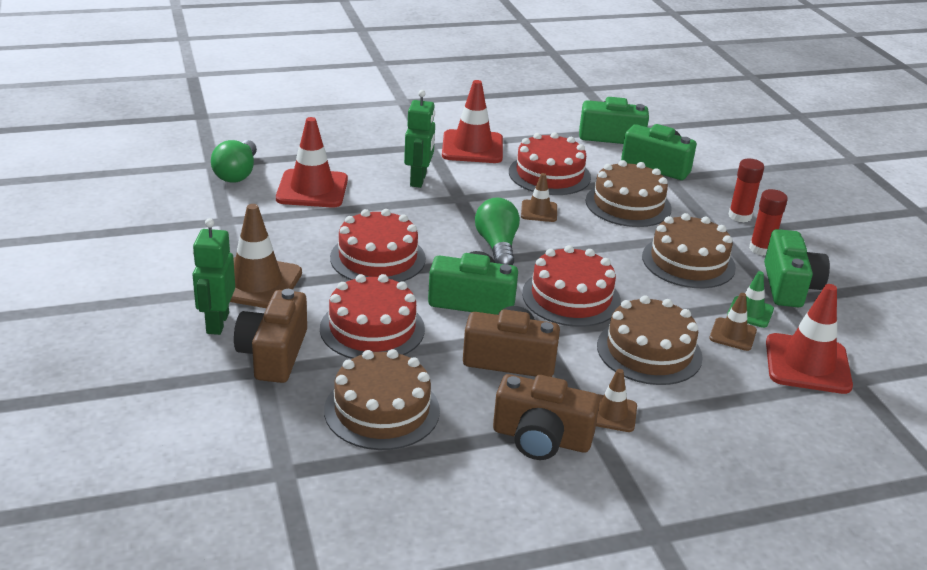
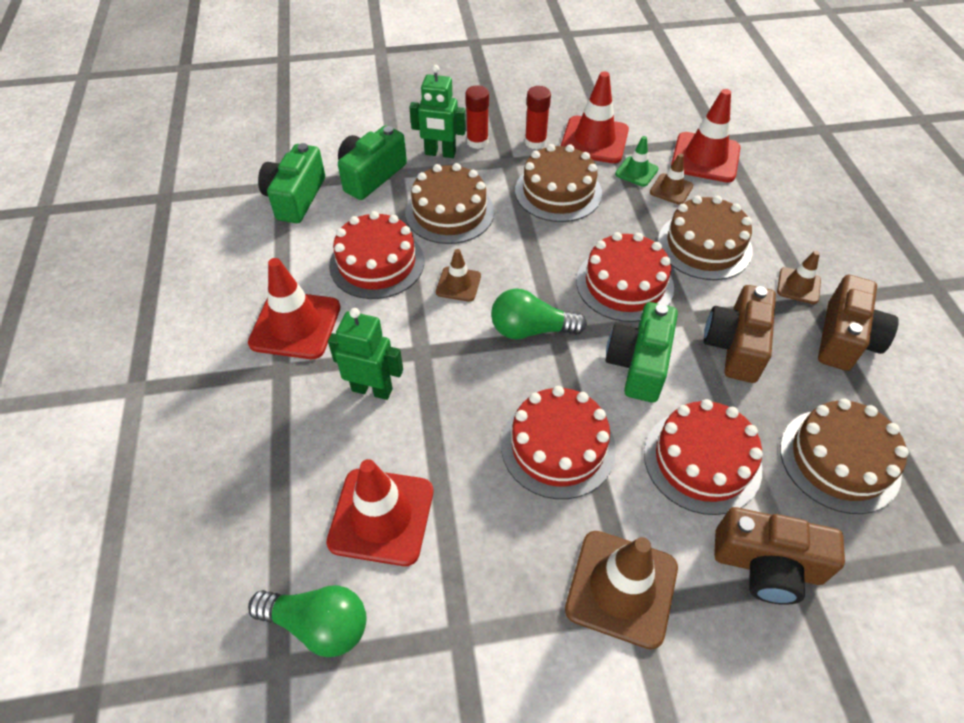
camera: 80 degrees left, 20 degrees up
green robot [192,218,235,335] -> green robot moved to [409,65,466,158]
green camera [764,229,830,307] -> red traffic cone [561,71,629,163]

